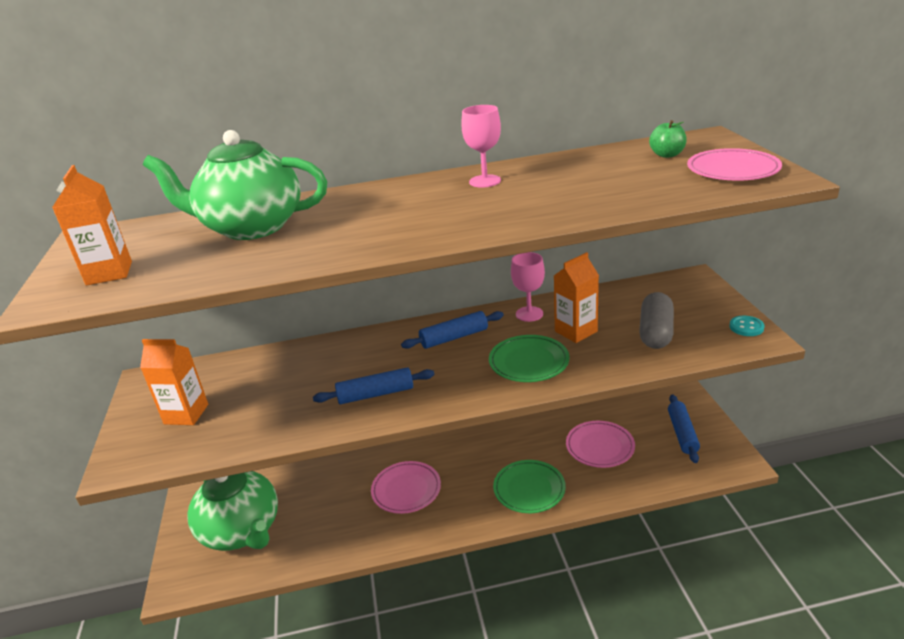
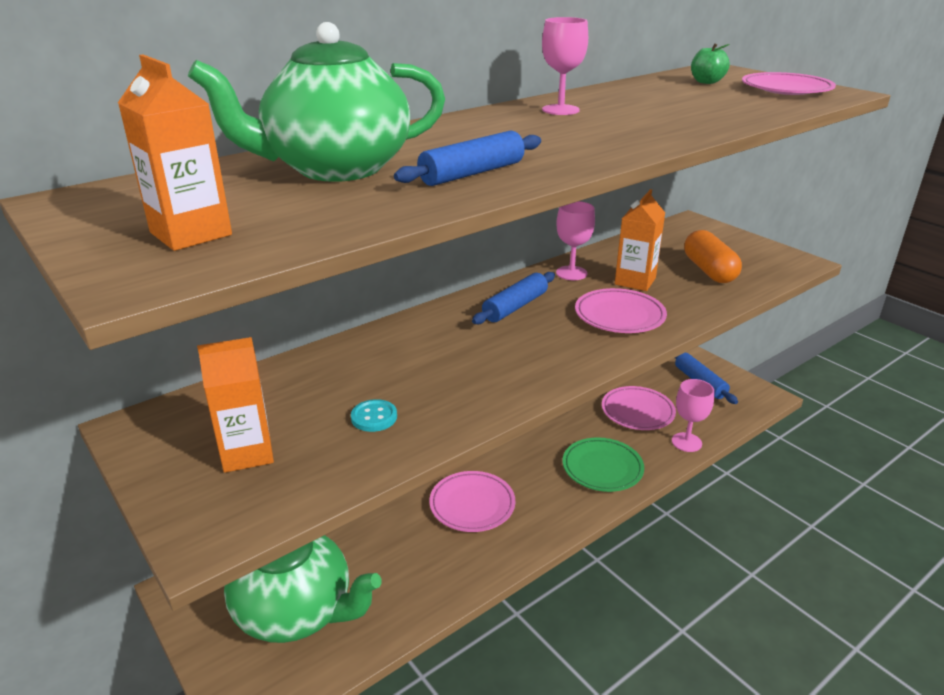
camera: 30 degrees left, 0 degrees up
blue rolling pin [313,367,434,404] -> blue rolling pin moved to [394,130,541,186]
green plate [489,335,569,382] -> pink plate [575,288,667,333]
grey capsule [639,292,674,349] -> orange capsule [684,230,742,283]
turquoise button [729,316,765,336] -> turquoise button moved to [351,399,397,432]
none -> pink goblet [672,379,714,452]

